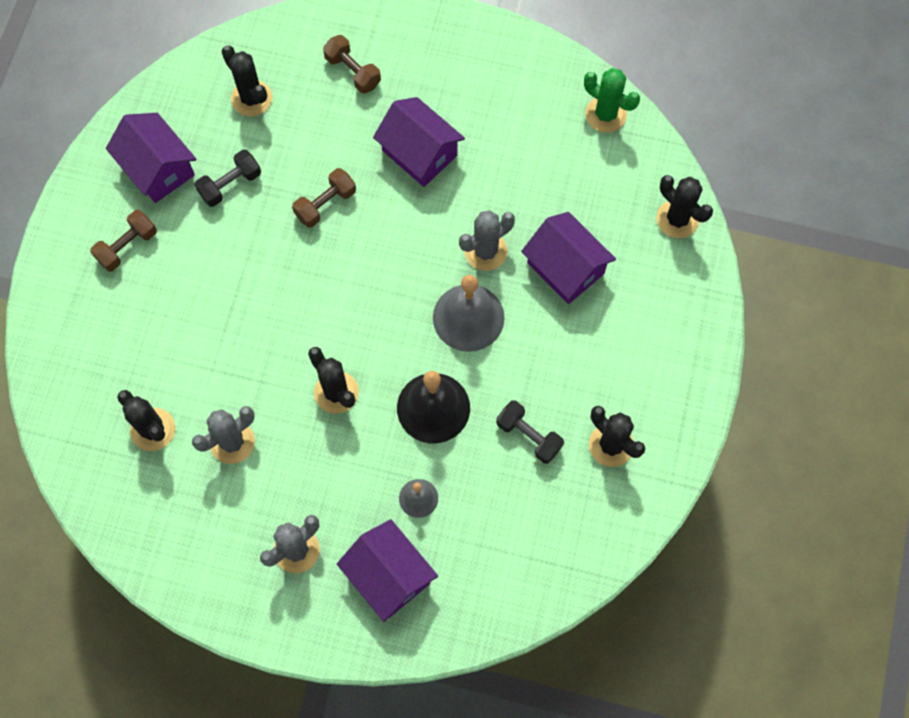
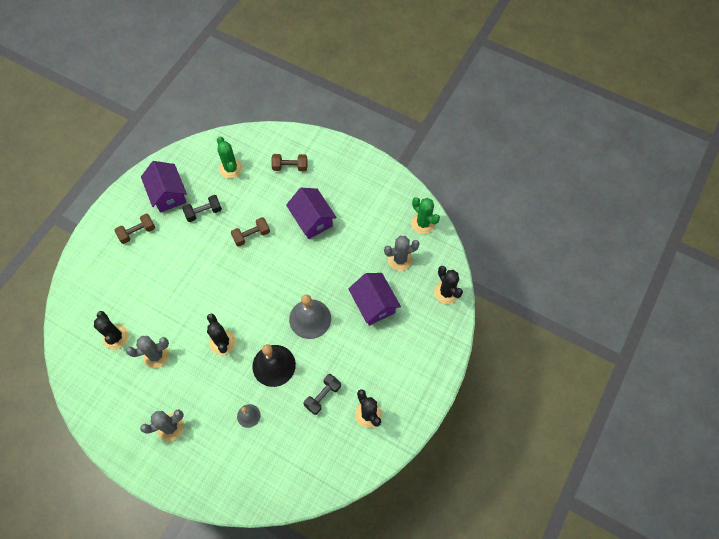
camera: 15 degrees right, 5 degrees down
black cactus [221,45,272,116] -> green cactus [217,136,243,179]
brown dumbbell [323,35,381,93] -> brown dumbbell turned 60 degrees counterclockwise [271,154,307,171]
purple house [337,519,438,622] -> none
grey cactus [459,210,515,271] -> grey cactus moved to [384,236,420,271]
black dumbbell [496,400,564,464] -> black dumbbell turned 75 degrees clockwise [304,374,341,415]

